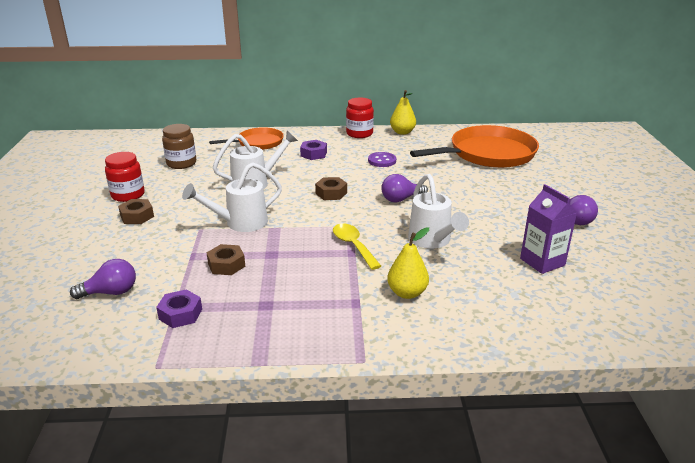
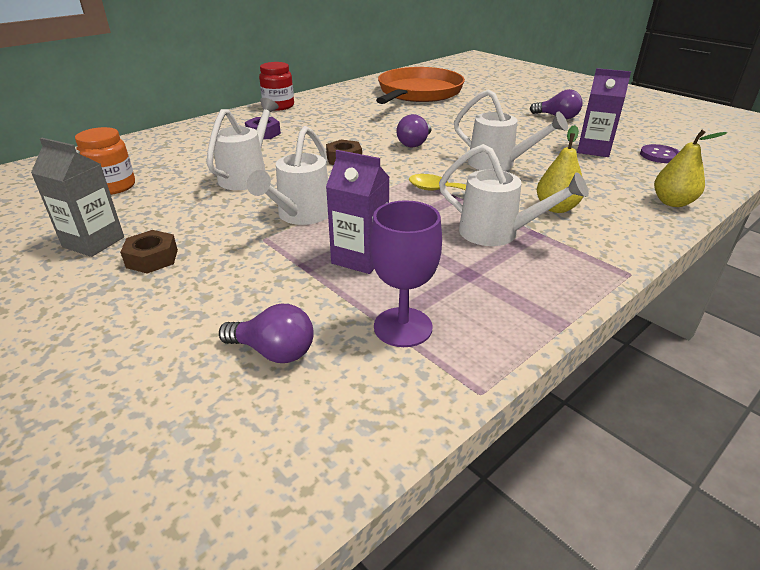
camera: 40 degrees left, 5 degrees up
purple light bulb [70,259,136,299] -> purple light bulb turned 75 degrees clockwise [219,304,314,363]
red jar [105,152,145,202] -> grey carton [31,138,124,257]
purple nut [156,289,202,328] -> purple goblet [370,200,442,347]
brown jar [162,124,196,169] -> orange jar [75,127,135,195]
brown nut [207,244,245,275] -> purple carton [326,150,390,274]
orange pan [209,127,284,150] -> none
purple button [368,152,396,167] -> purple button moved to [640,144,680,163]
yellow pear [390,90,416,135] -> yellow pear moved to [654,130,727,207]
none -> white watering can [439,144,589,246]

